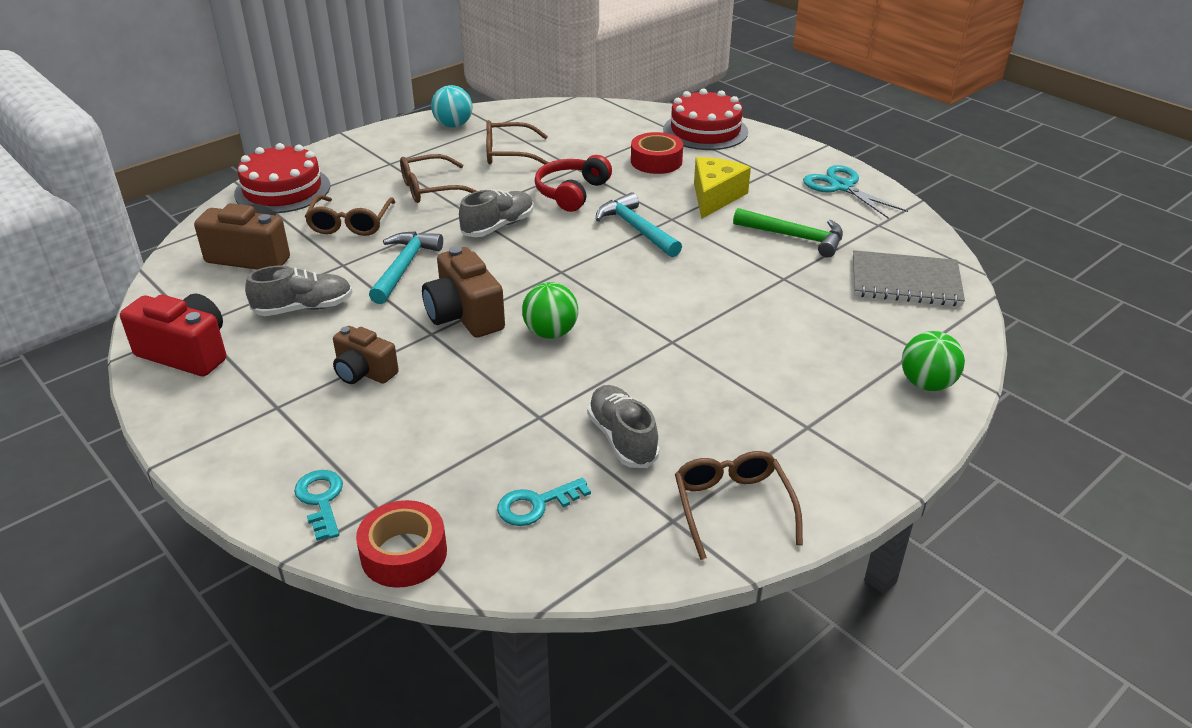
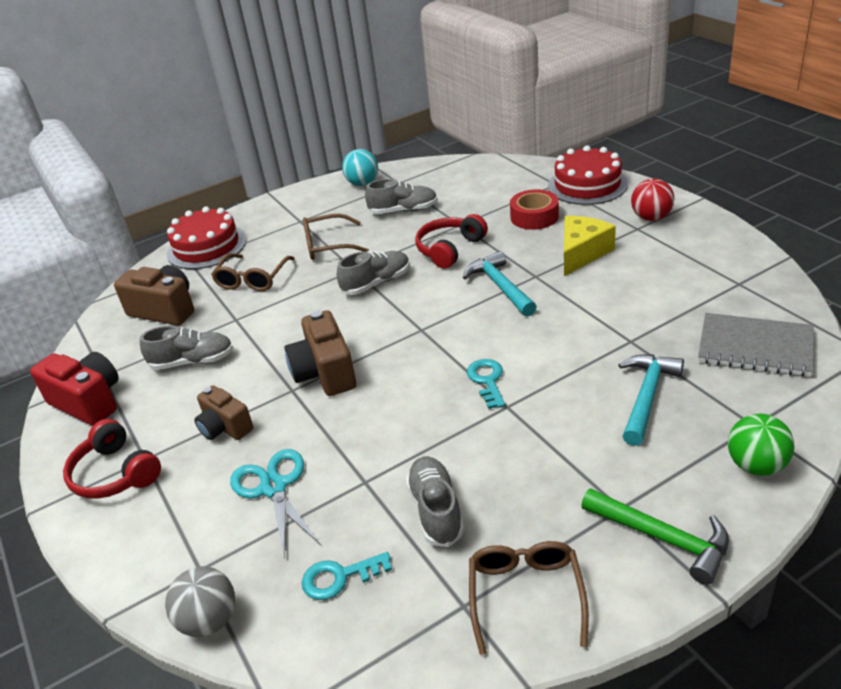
camera: 15 degrees right, 0 degrees up
turquoise key [294,470,343,541] -> turquoise key moved to [467,359,505,409]
red tape [356,500,447,588] -> grey ball [165,566,235,637]
turquoise hammer [369,231,443,304] -> turquoise hammer moved to [618,355,684,446]
brown glasses [486,120,549,165] -> grey shoe [365,179,438,214]
green ball [522,282,578,339] -> none
green hammer [733,208,843,258] -> green hammer moved to [581,488,729,585]
turquoise scissors [803,165,908,219] -> turquoise scissors moved to [230,449,321,558]
none -> red headphones [63,419,161,499]
none -> red ball [631,178,675,221]

